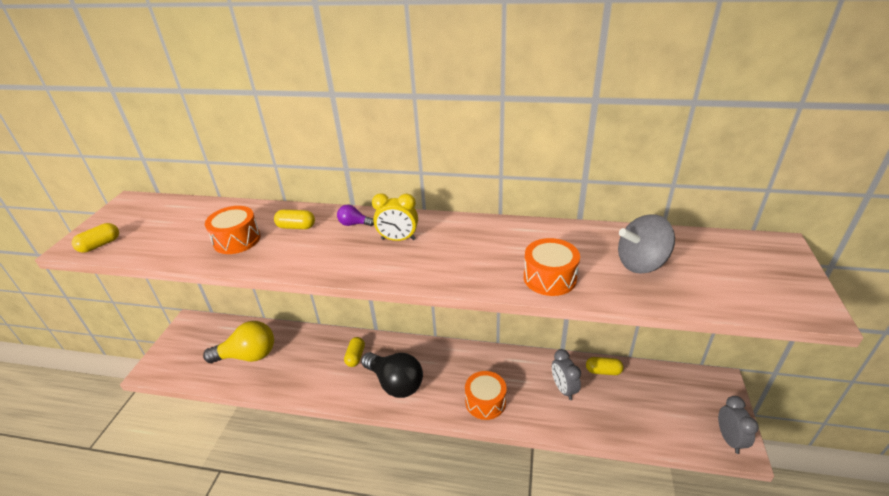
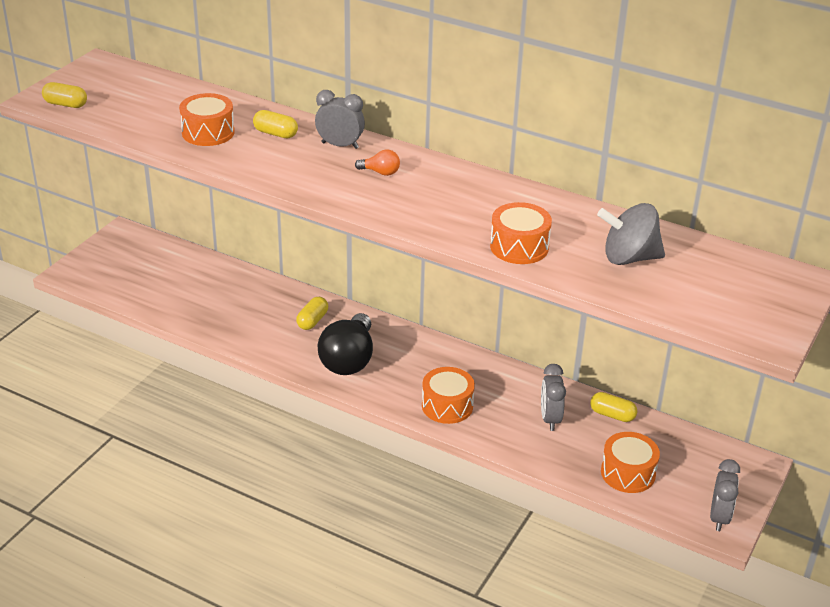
camera: 15 degrees right, 0 degrees up
yellow capsule [72,223,119,253] -> yellow capsule turned 45 degrees clockwise [42,82,87,108]
yellow light bulb [203,321,274,363] -> none
purple light bulb [337,205,374,226] -> grey clock [315,90,365,149]
black light bulb [361,352,423,398] -> black light bulb turned 45 degrees clockwise [318,313,373,375]
yellow clock [372,193,418,241] -> orange light bulb [355,150,400,176]
none -> orange drum [601,432,660,493]

